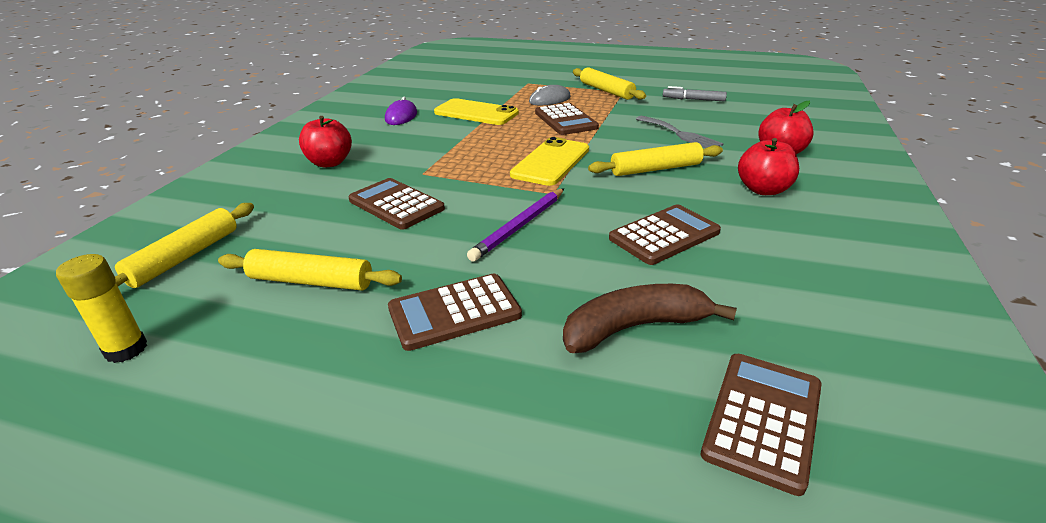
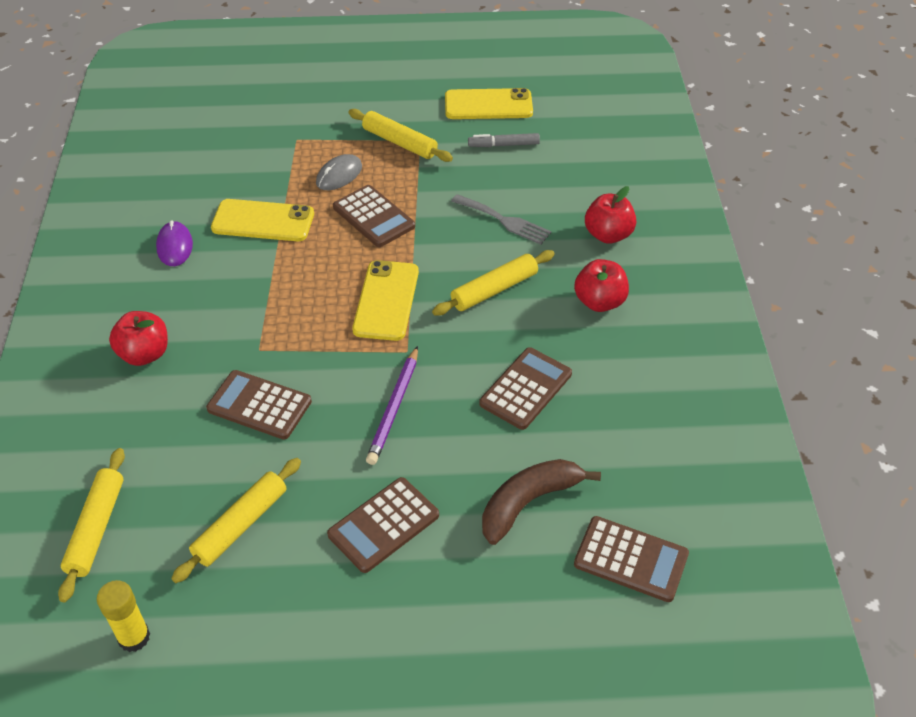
camera: 20 degrees left, 15 degrees up
yellow rolling pin [218,249,402,291] -> yellow rolling pin turned 45 degrees counterclockwise [171,458,301,583]
brown calculator [701,354,822,496] -> brown calculator turned 105 degrees clockwise [574,516,689,602]
none -> yellow phone [445,88,533,119]

